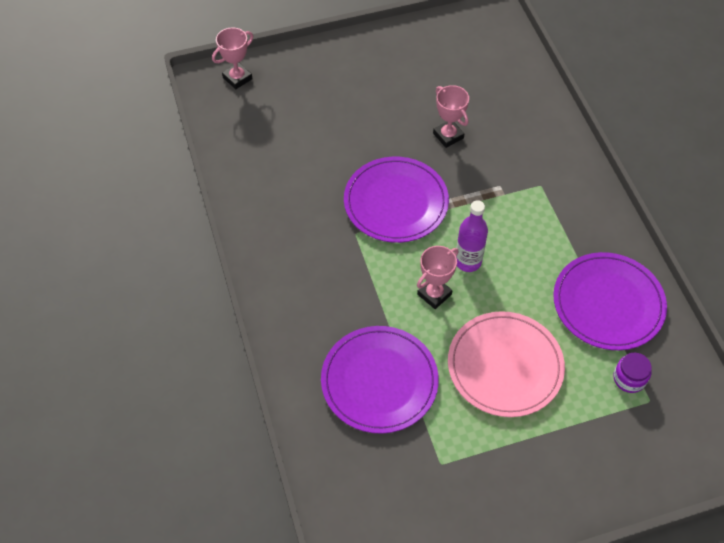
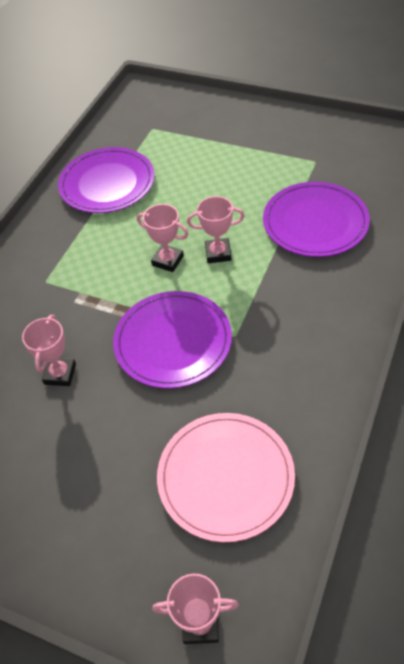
camera: 135 degrees left, 5 degrees down
pink plate [448,311,565,417] -> pink plate moved to [157,413,295,542]
purple bottle [456,200,488,272] -> pink trophy [137,204,189,272]
purple jar [613,353,652,393] -> none

